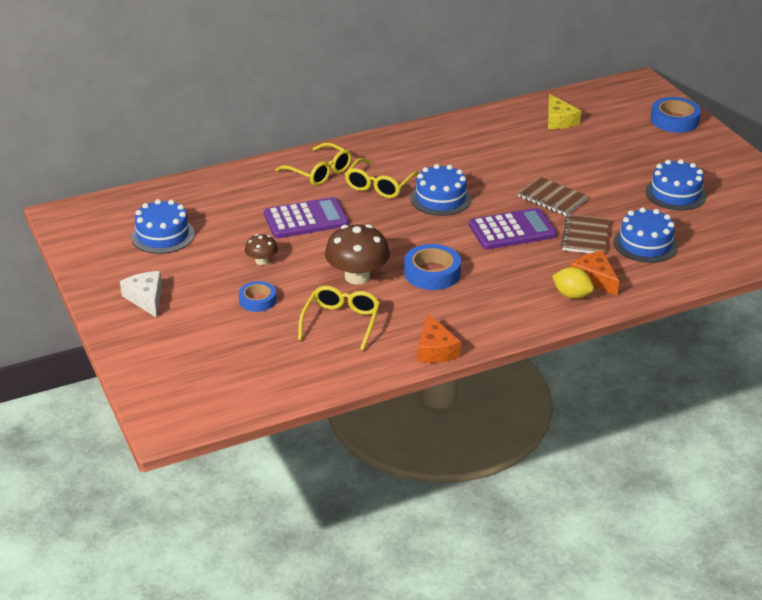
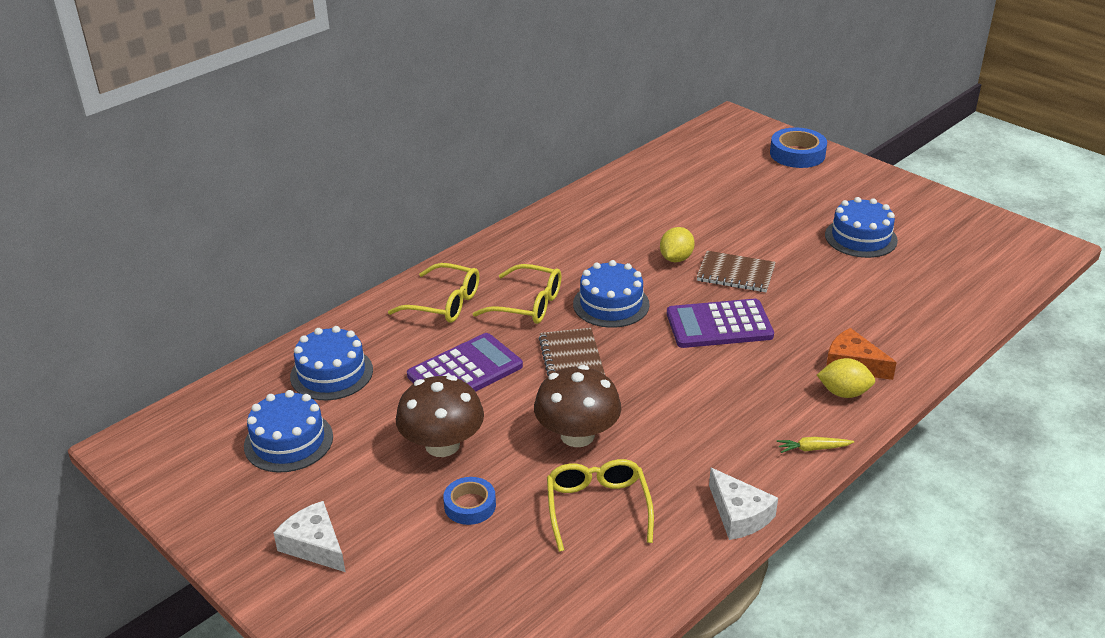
camera: 20 degrees left, 0 degrees up
brown mushroom [245,234,278,265] -> brown mushroom [396,375,484,457], size x1.92
yellow glasses [345,158,419,198] -> yellow glasses turned 75 degrees counterclockwise [473,264,561,324]
blue tape [404,244,461,290] -> none
orange cheese [417,314,461,363] -> white cheese [709,468,778,540]
purple calculator [469,208,557,250] -> purple calculator turned 150 degrees counterclockwise [667,299,774,348]
yellow cheese [548,94,581,129] -> none
brown notebook [561,214,610,253] -> brown notebook moved to [538,328,605,377]
blue cake [613,207,678,263] -> blue cake moved to [290,326,373,400]
none -> yellow lemon [660,227,695,262]
none -> yellow carrot [777,437,854,453]

